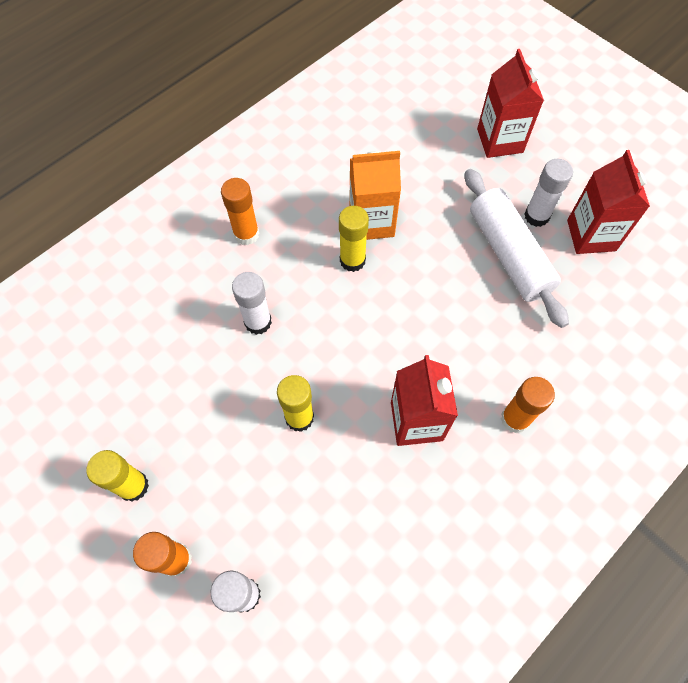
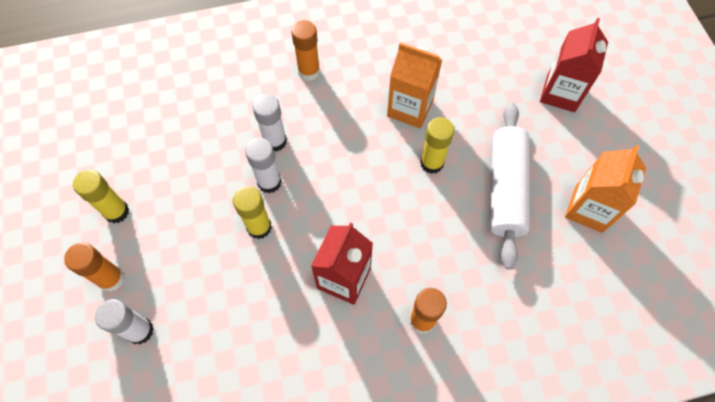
camera: 30 degrees right, 0 degrees up
yellow glue stick [339,206,369,272] -> yellow glue stick moved to [420,117,454,174]
white glue stick [524,159,573,227] -> white glue stick moved to [245,138,282,193]
red carton [567,150,650,254] -> orange carton [565,145,646,233]

